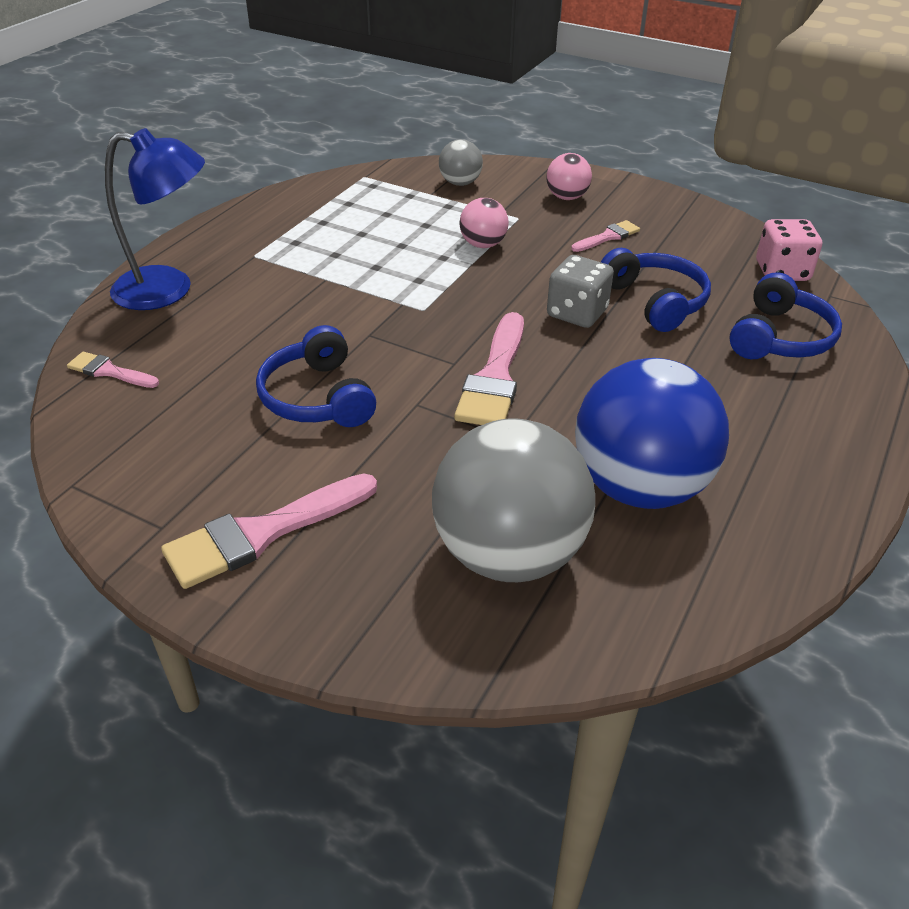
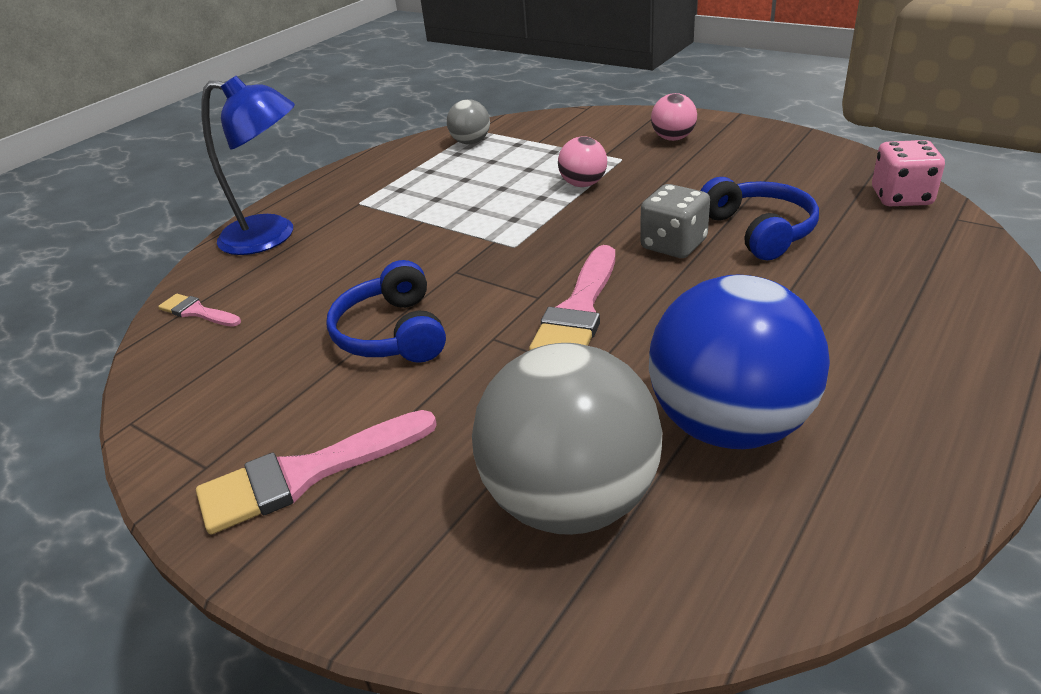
camera: 10 degrees right, 5 degrees down
grey ball [439,139,483,186] -> grey ball moved to [447,99,490,145]
pink brush [571,220,640,252] -> none
blue headphones [729,272,842,359] -> none

